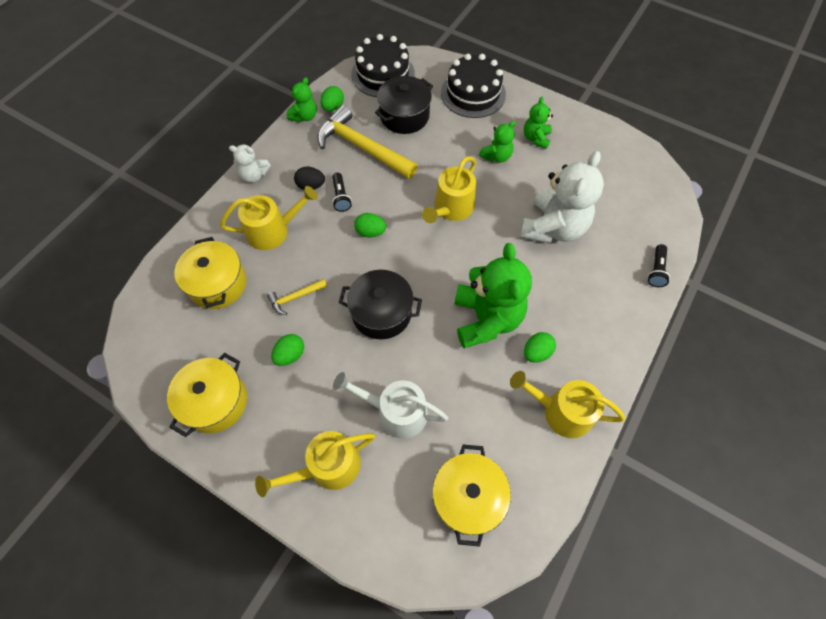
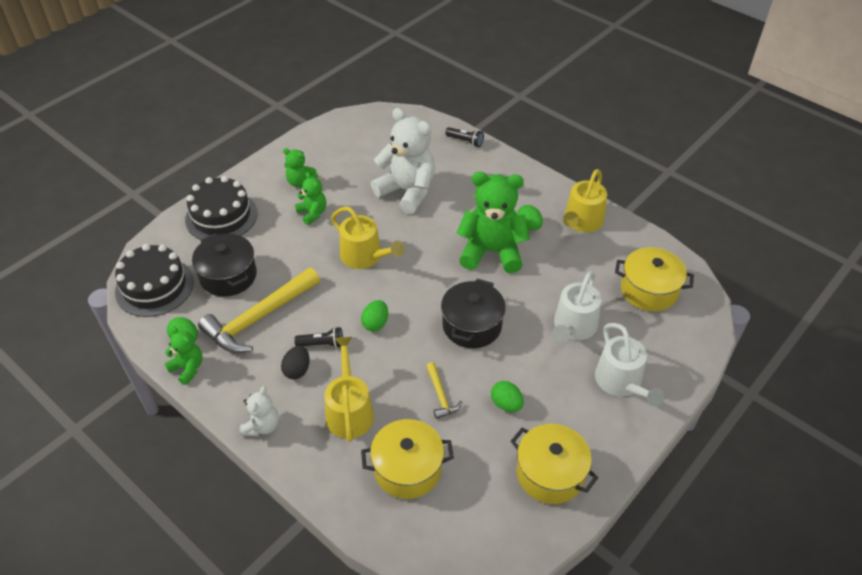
camera: 80 degrees left, 15 degrees down
yellow watering can [255,431,375,497] -> white watering can [595,323,664,407]

